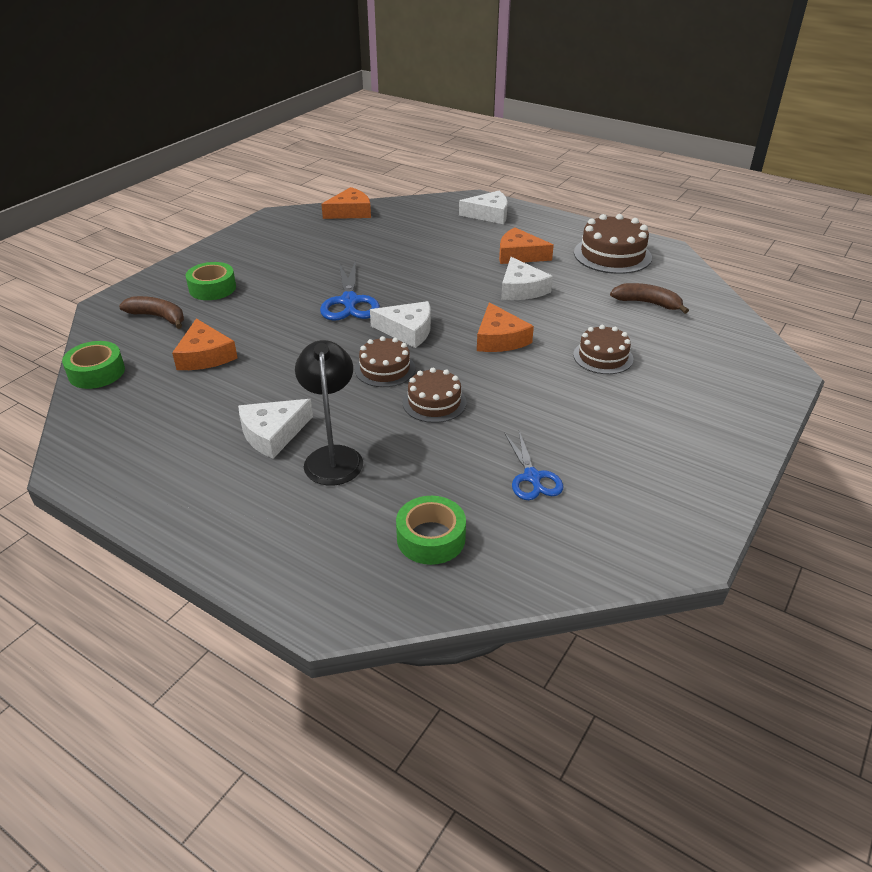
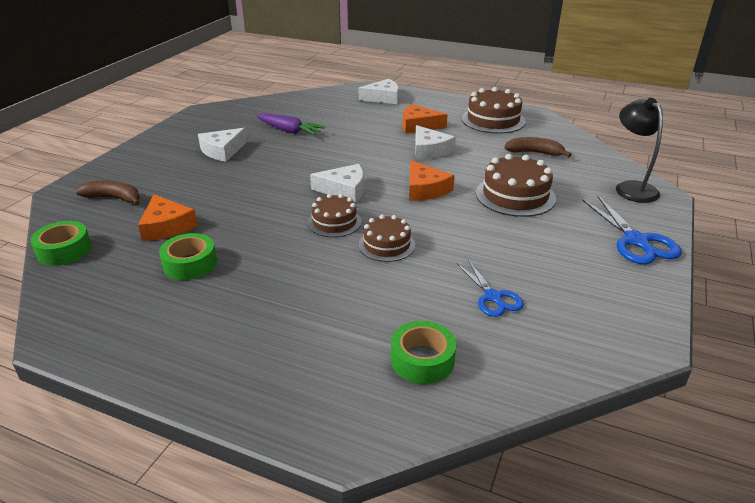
camera: 10 degrees left, 5 degrees down
green tape [186,262,236,300] -> green tape moved to [159,233,217,280]
white cheese [238,399,313,459] -> white cheese moved to [198,128,247,162]
black lamp [295,340,363,485] -> black lamp moved to [616,98,663,203]
blue scissors [320,260,380,321] -> blue scissors moved to [582,196,682,264]
orange cheese [321,187,371,219] -> none
brown cake [573,325,633,374] -> brown cake [476,154,556,217], size x1.57
none -> purple carrot [256,114,325,135]

